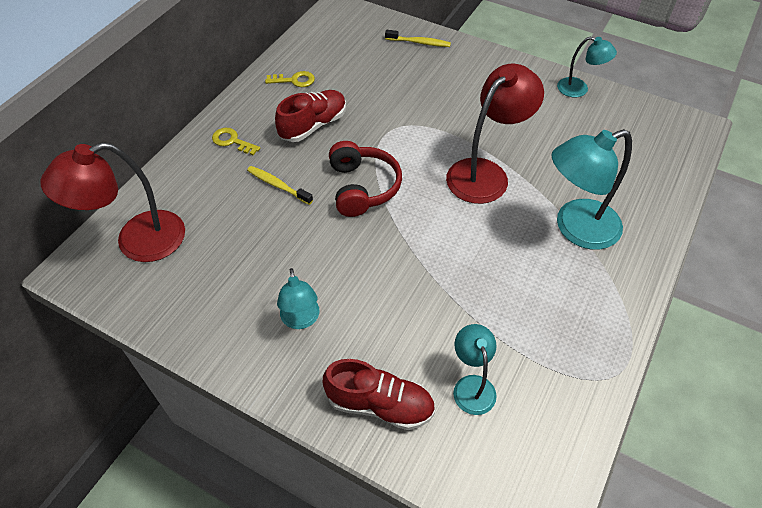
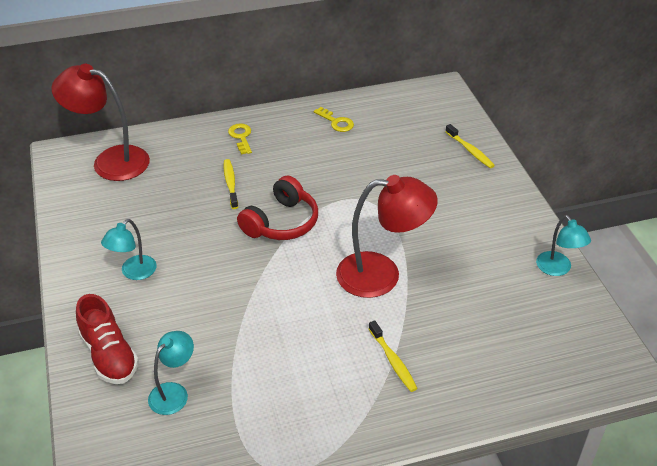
camera: 45 degrees right, 10 degrees down
red shoe [275,90,346,142] -> none
turquoise lamp [552,129,632,250] -> yellow toothbrush [369,320,418,392]

